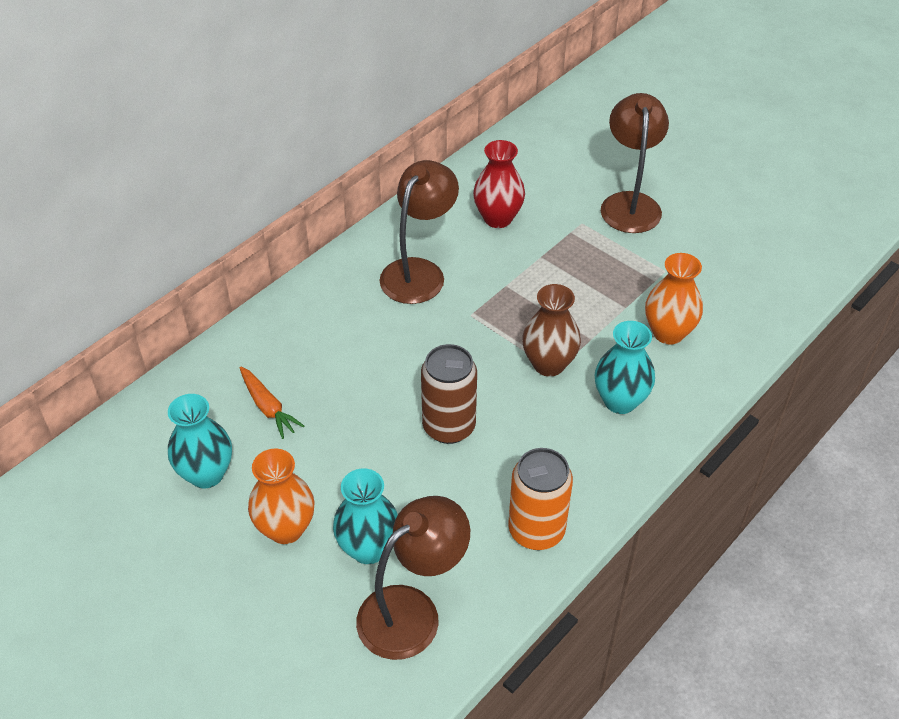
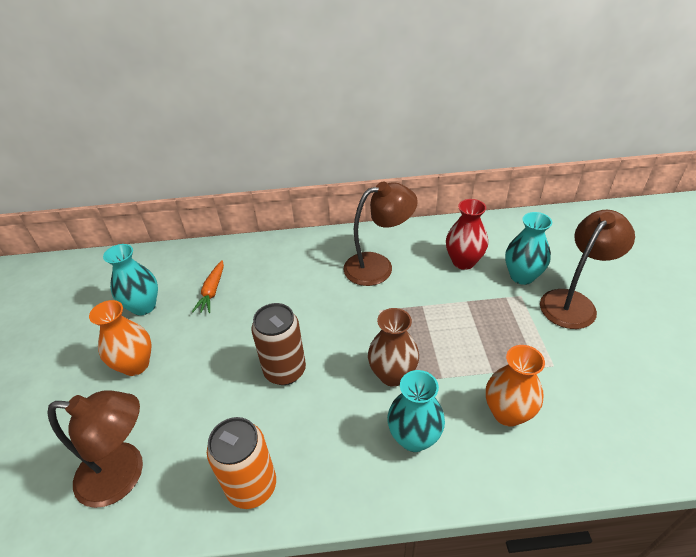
camera: 45 degrees right, 5 degrees down
turquoise vase [333,469,398,564] -> turquoise vase moved to [505,212,552,285]

